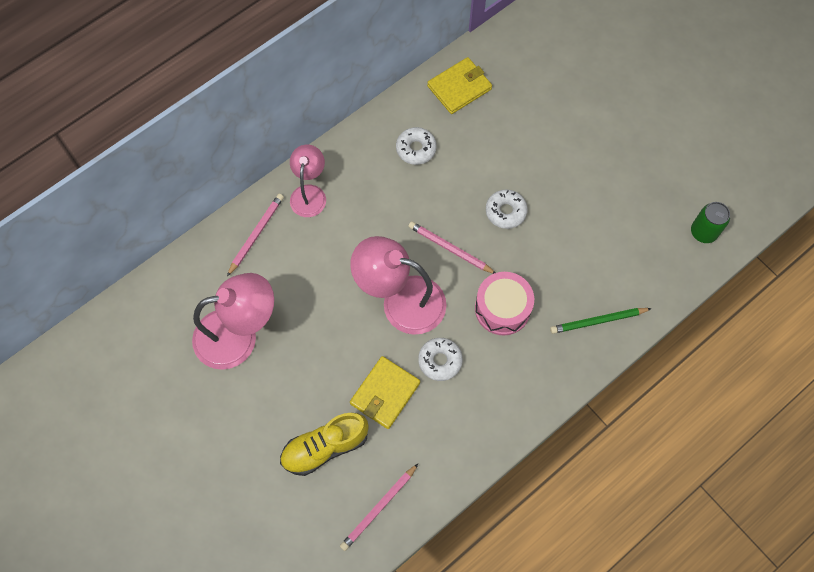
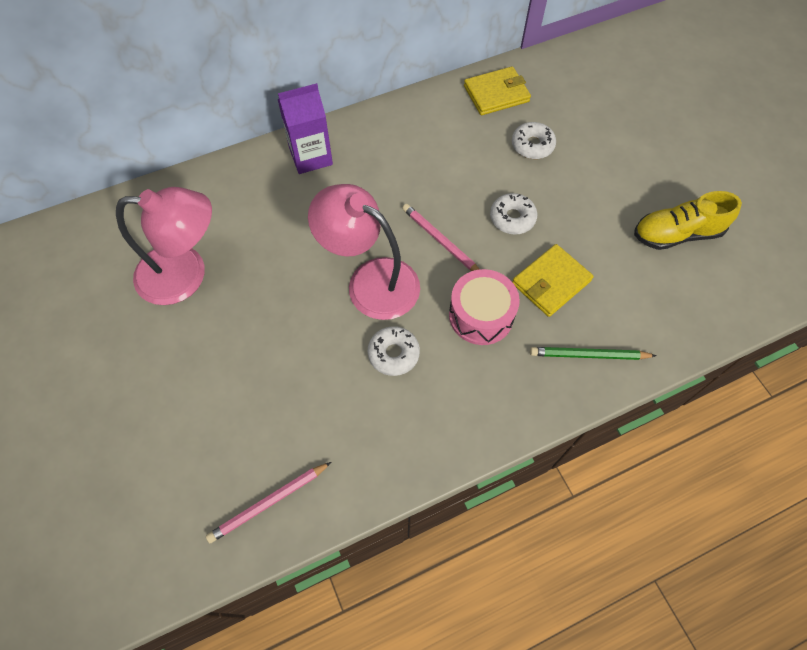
camera: 15 degrees right, 5 degrees down
pink pencil [227,194,284,276] -> none
yellow shoe [280,413,369,476] -> yellow shoe moved to [634,191,742,250]
pink lamp [290,145,326,217] -> purple carton [278,83,333,174]
yellow wallet [350,356,420,429] -> yellow wallet moved to [512,244,594,317]
white donut [396,127,437,165] -> white donut moved to [512,122,556,159]
green can [691,202,730,243] -> none

